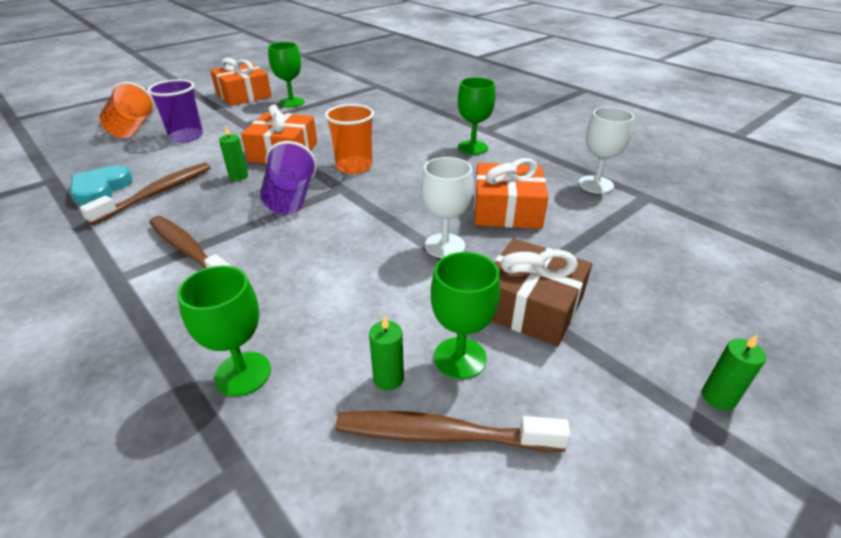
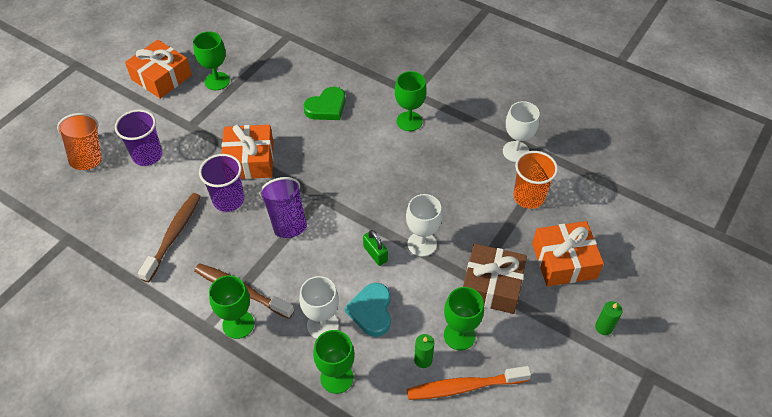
camera: 15 degrees left, 15 degrees up
turquoise heart [70,165,133,206] -> turquoise heart moved to [345,283,391,337]
green candle [219,126,248,181] -> purple cup [199,154,244,212]
orange cup [325,104,374,174] -> orange cup moved to [513,151,558,209]
brown toothbrush [335,411,571,452] -> orange toothbrush [407,366,531,400]
orange gift [474,158,549,229] -> orange gift moved to [532,221,604,286]
none -> green goblet [209,275,254,339]
none -> white goblet [299,276,339,339]
none -> green heart [304,87,345,120]
none -> green padlock [363,230,388,266]

